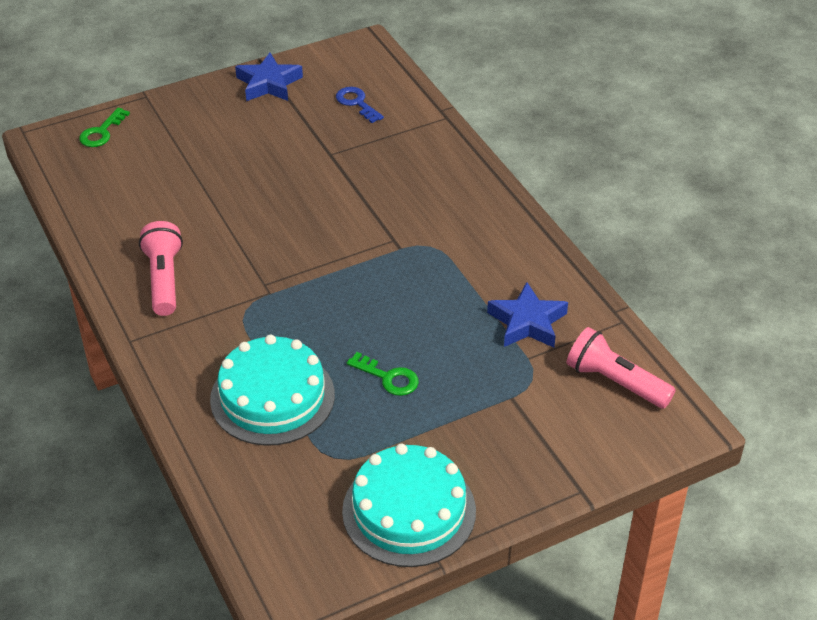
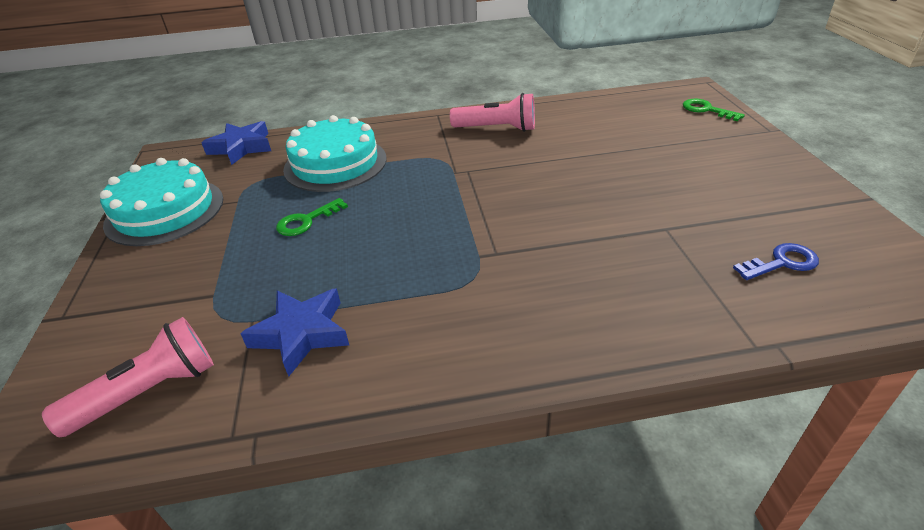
camera: 110 degrees right, 5 degrees down
blue star [235,53,303,101] -> blue star moved to [201,121,271,165]

